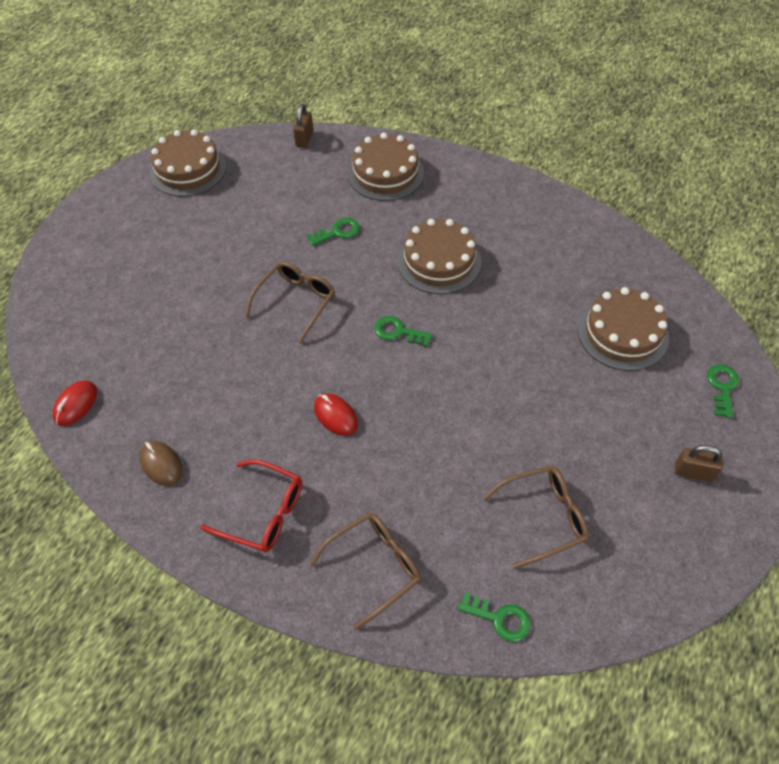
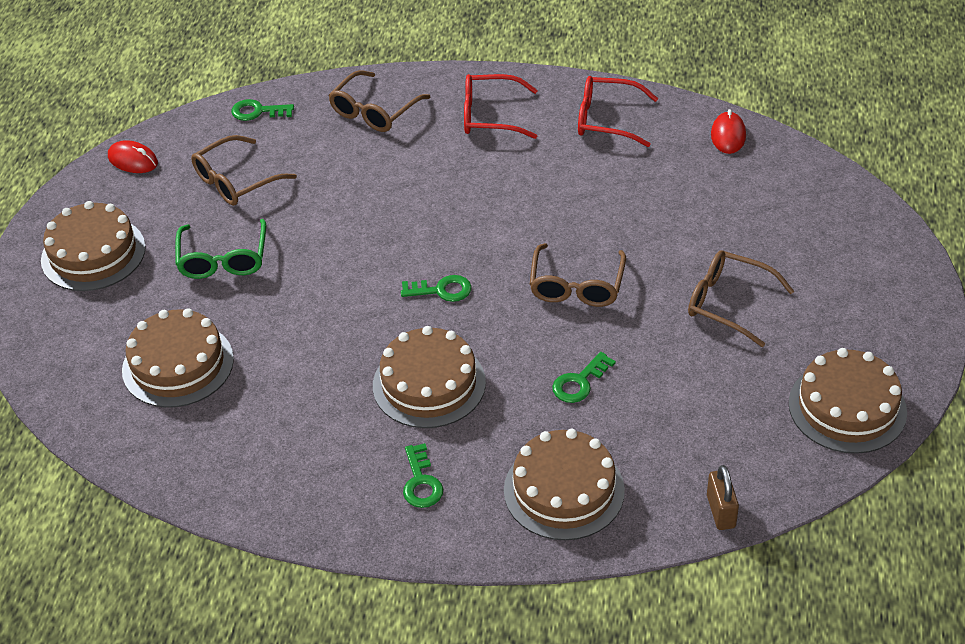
camera: 160 degrees right, 10 degrees down
brown mouse [139,441,182,486] -> red glasses [578,76,658,147]
red mouse [314,393,358,436] -> red mouse moved to [108,140,158,173]
brown padlock [675,445,723,482] -> brown cake [41,201,146,291]
green key [707,364,739,418] -> green key moved to [403,443,443,508]
none -> green glasses [175,219,266,279]
none -> brown glasses [688,250,794,347]

